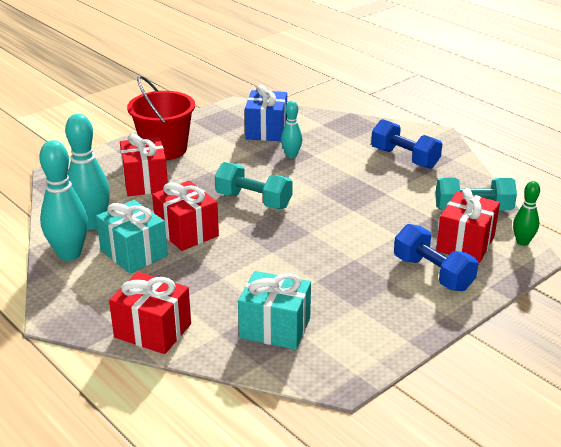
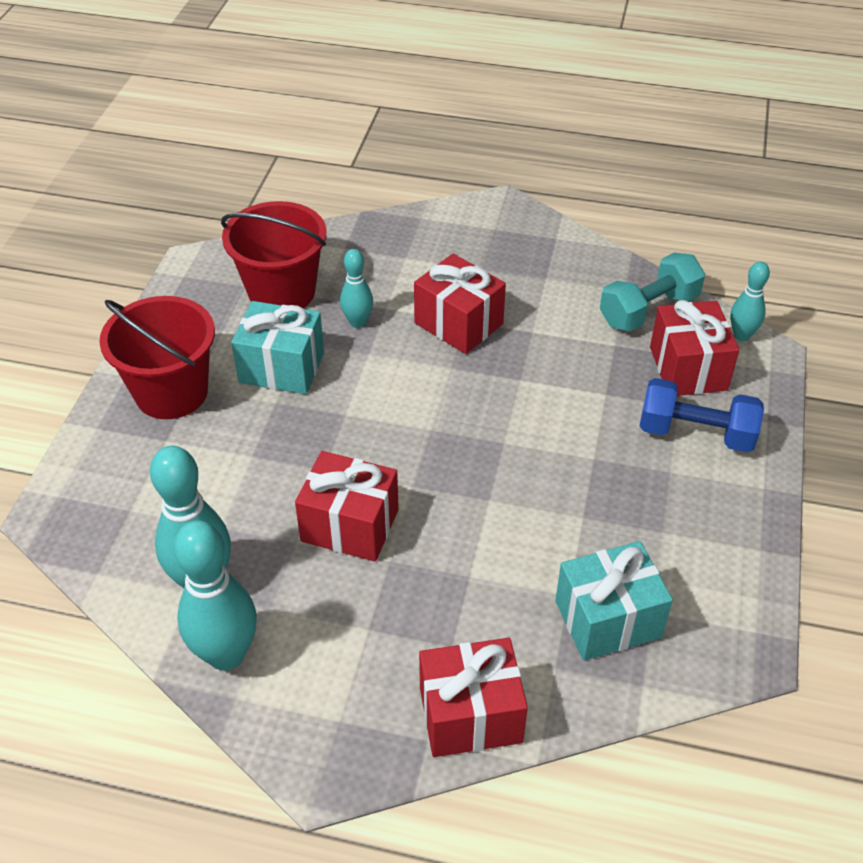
camera: 35 degrees left, 15 degrees up
turquoise gift [96,200,168,274] -> turquoise gift moved to [231,301,324,394]
red gift [120,134,168,196] -> red gift moved to [414,254,506,354]
turquoise dumbbell [215,162,293,209] -> none
blue gift [245,85,287,141] -> red bucket [221,201,327,308]
blue dumbbell [371,119,442,169] -> none
green bowling pin [513,181,540,246] -> turquoise bowling pin [730,262,770,341]

